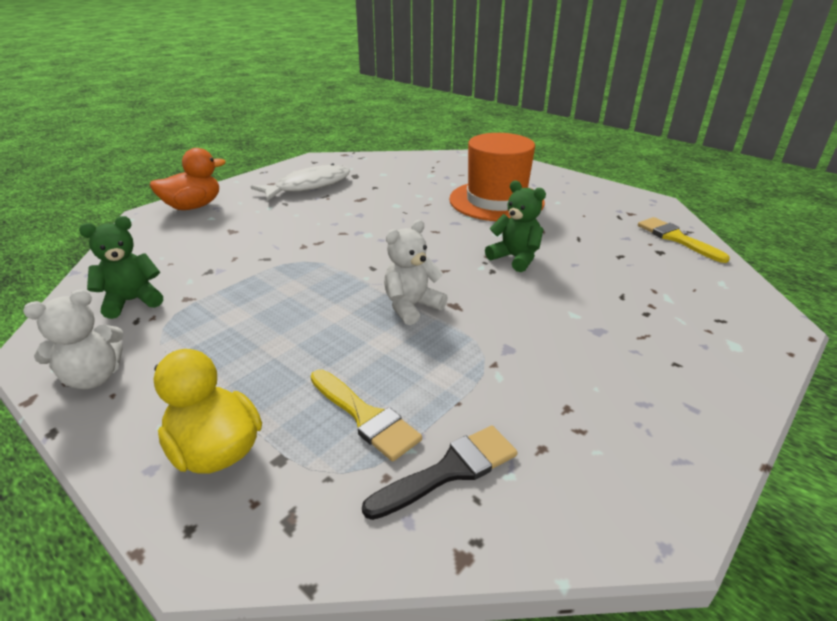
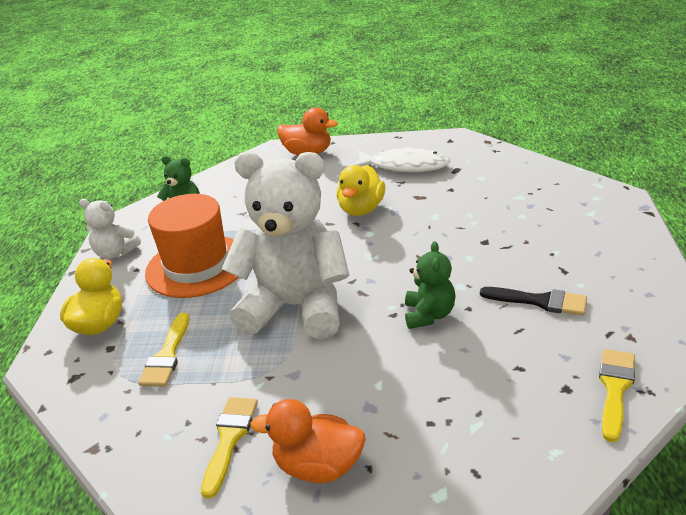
camera: 55 degrees right, 0 degrees up
black brush [362,425,517,520] -> black brush moved to [480,287,587,316]
white teddy bear [384,220,448,325] -> white teddy bear [222,152,350,339], size x2.19
orange hat [449,133,545,221] -> orange hat moved to [145,194,239,298]
none -> yellow brush [201,397,258,499]
none -> orange duck [250,399,366,483]
none -> yellow duck [337,165,385,216]

